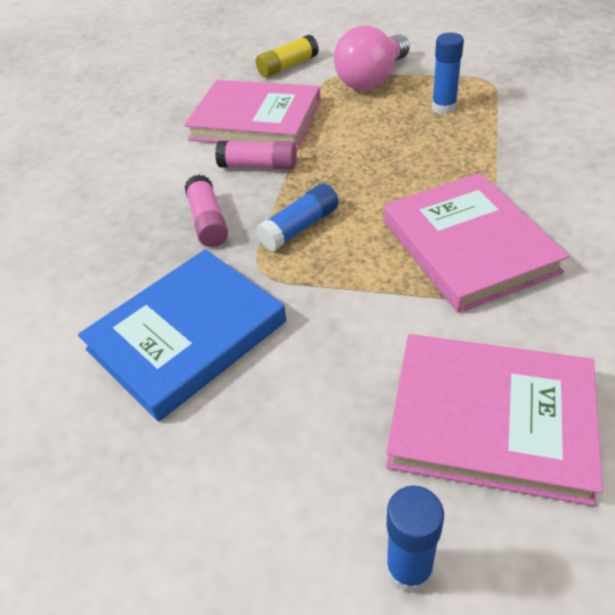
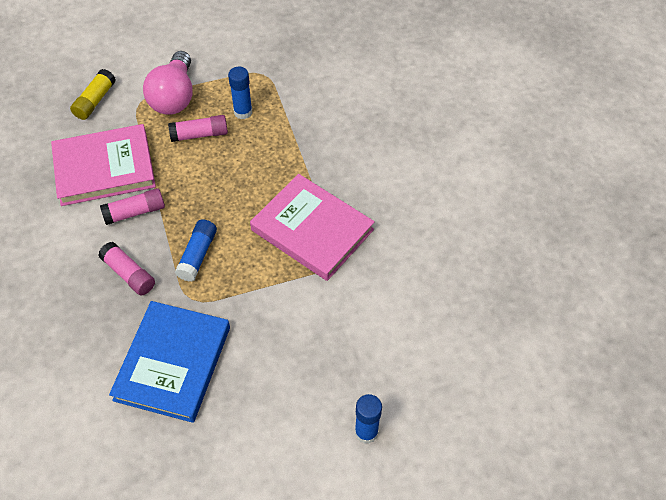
camera: 35 degrees left, 10 degrees up
pink book [386,334,603,506] -> none
none -> pink glue stick [168,115,228,142]

